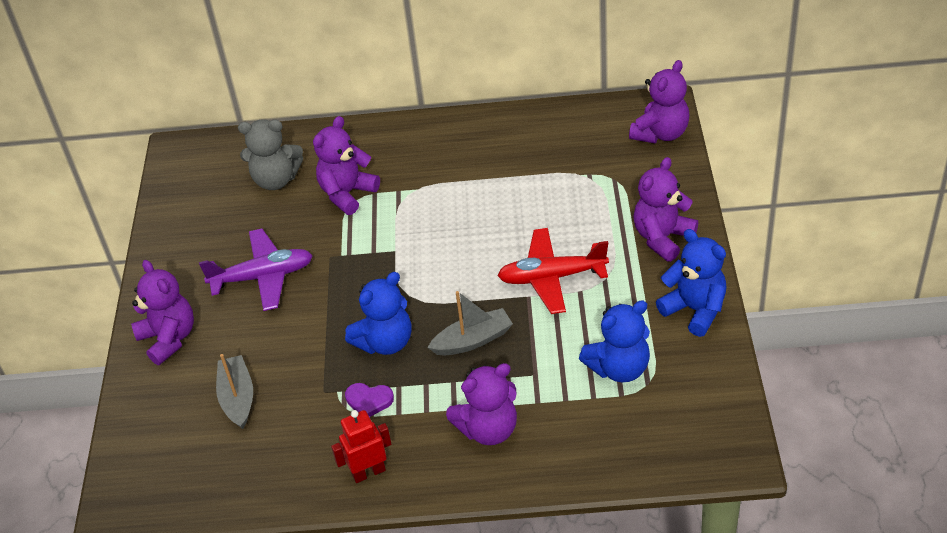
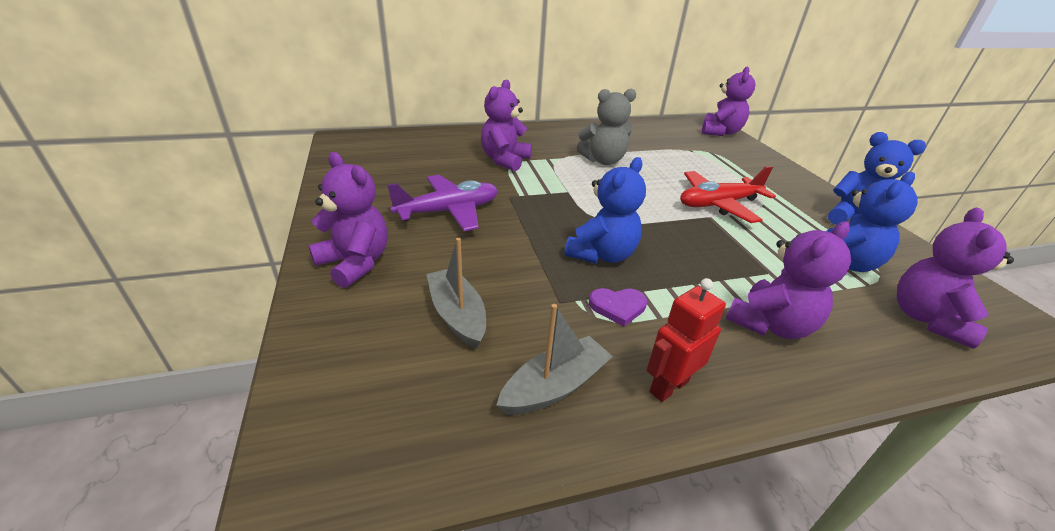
camera: 20 degrees left, 10 degrees down
grey teddy bear [238,119,303,190] -> grey teddy bear moved to [576,89,636,165]
grey boat [427,291,513,355] -> grey boat moved to [497,304,613,415]
purple teddy bear [633,157,698,262] -> purple teddy bear moved to [897,207,1014,349]

